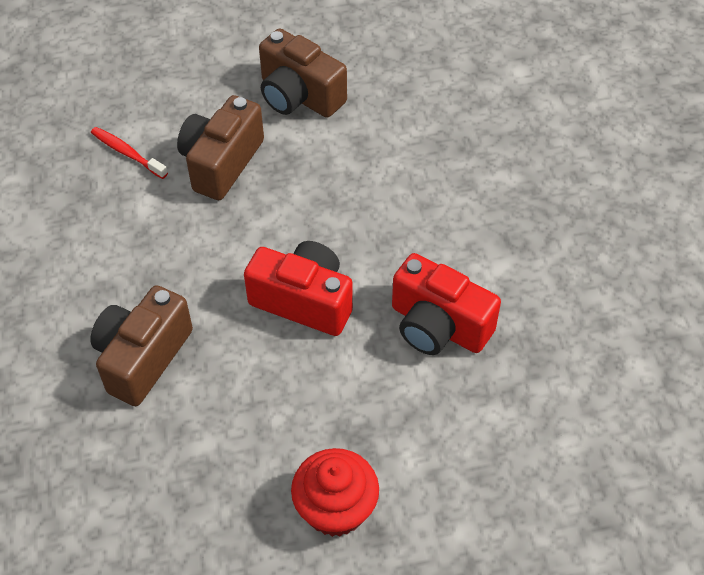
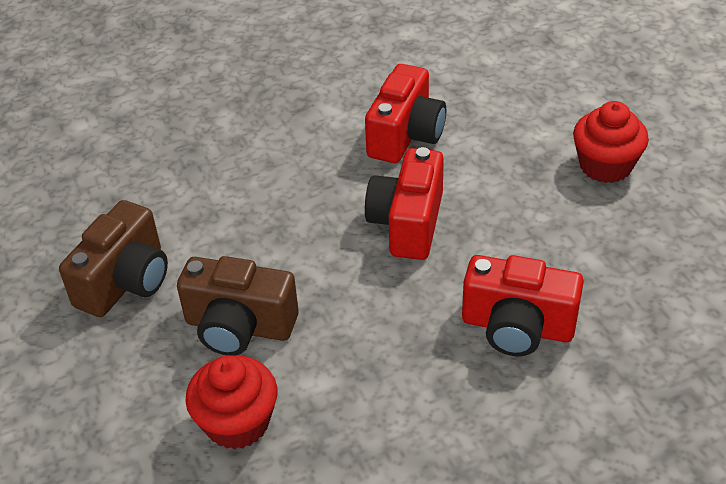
camera: 100 degrees left, 10 degrees down
brown camera [90,285,193,406] -> red camera [462,255,584,356]
red toothbrush [91,127,168,179] -> red cupcake [186,355,277,450]

